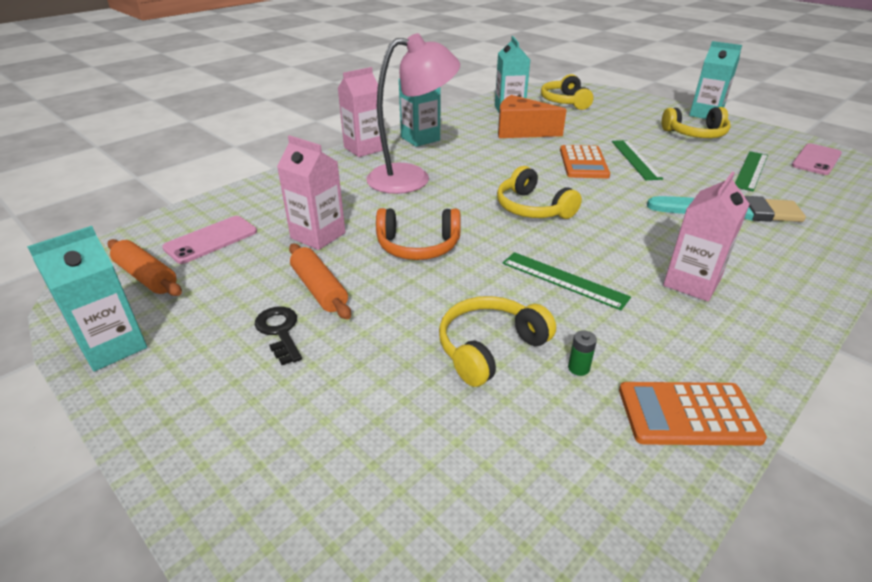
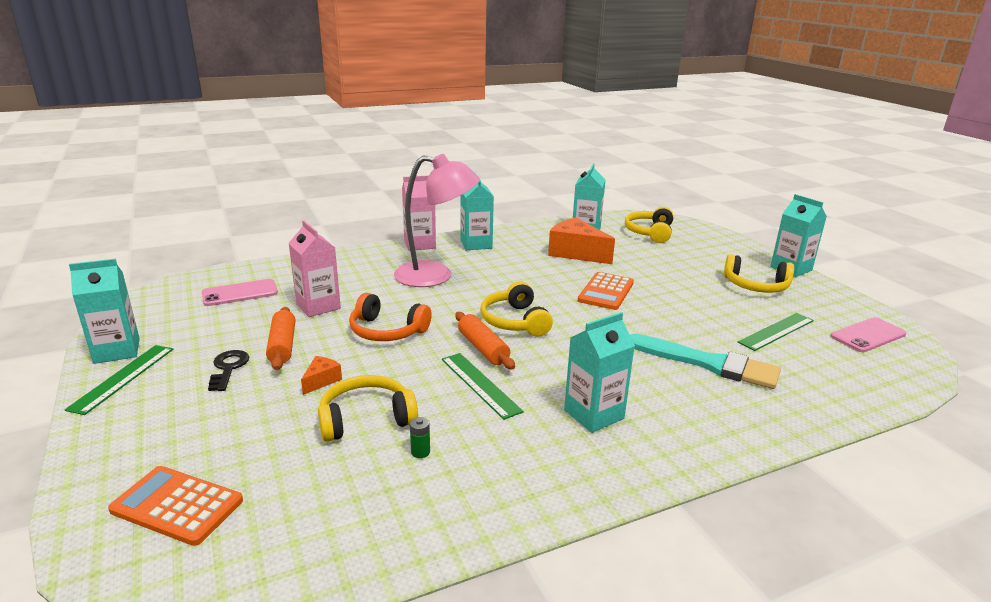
camera: 20 degrees right, 10 degrees down
orange rolling pin [107,239,182,296] -> orange rolling pin moved to [455,312,515,369]
green ruler [612,140,663,180] -> green ruler moved to [65,345,173,415]
orange calculator [619,382,767,446] -> orange calculator moved to [108,466,243,546]
pink carton [663,171,750,301] -> turquoise carton [564,312,635,433]
none -> orange cheese [301,356,342,395]

